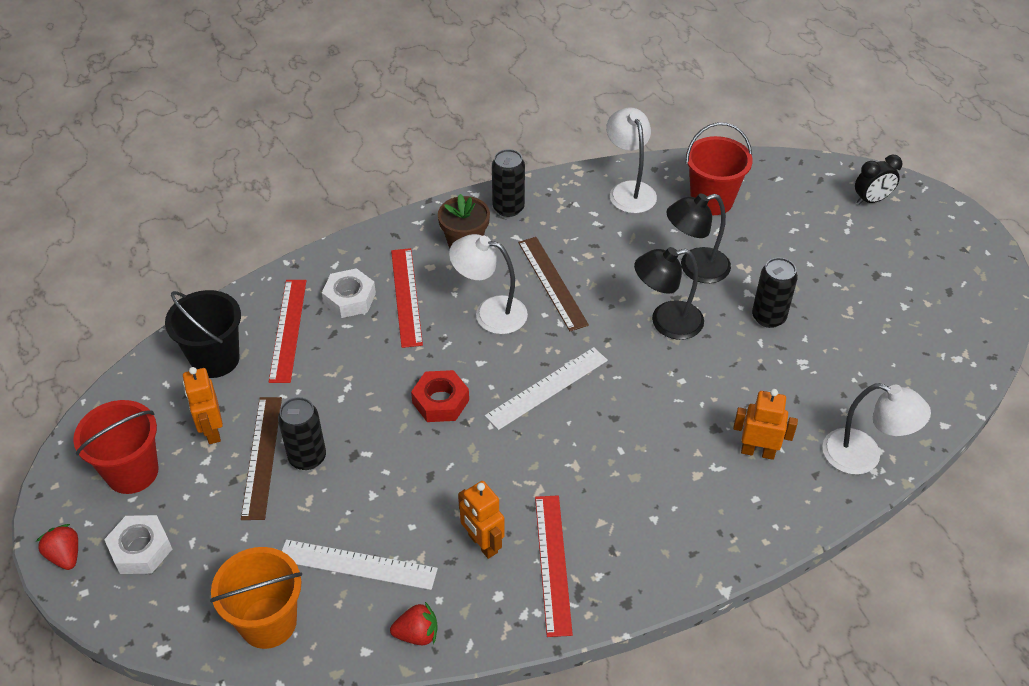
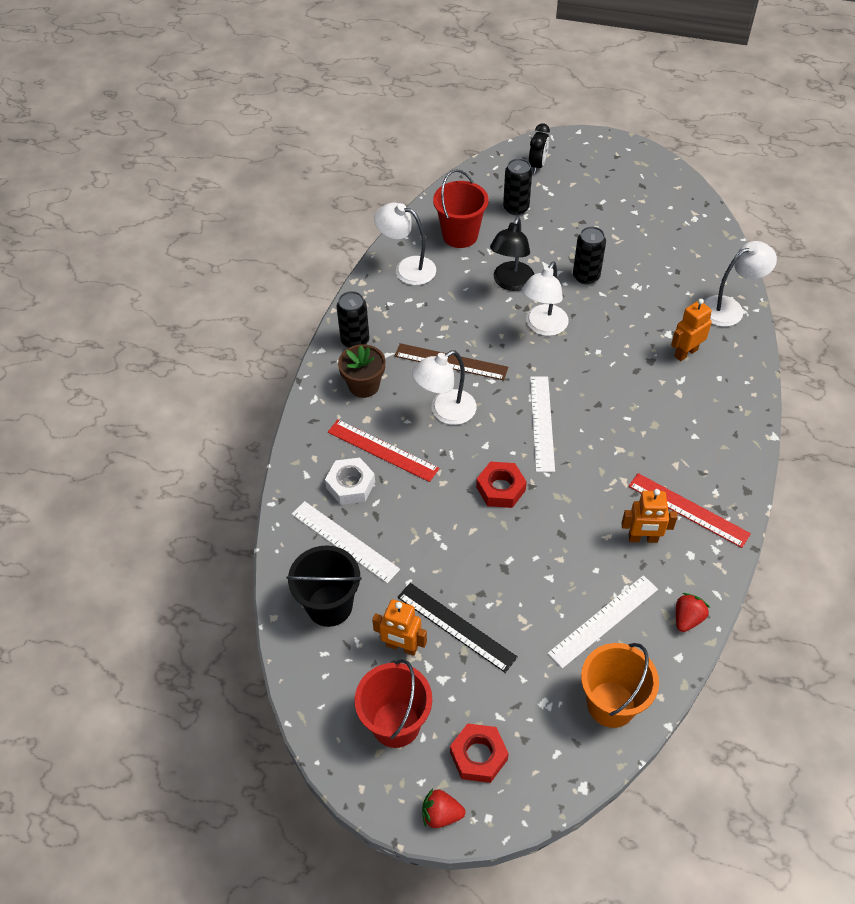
camera: 50 degrees left, 5 degrees up
white nut [104,515,172,574] -> red nut [450,723,509,783]
brown ruler [241,397,282,520] -> black ruler [397,583,518,673]
red ruler [269,280,307,383] -> white ruler [292,501,400,583]
black can [278,397,326,470] -> black can moved to [503,158,532,215]
black lamp [634,247,704,340] -> white lamp [522,261,568,336]

